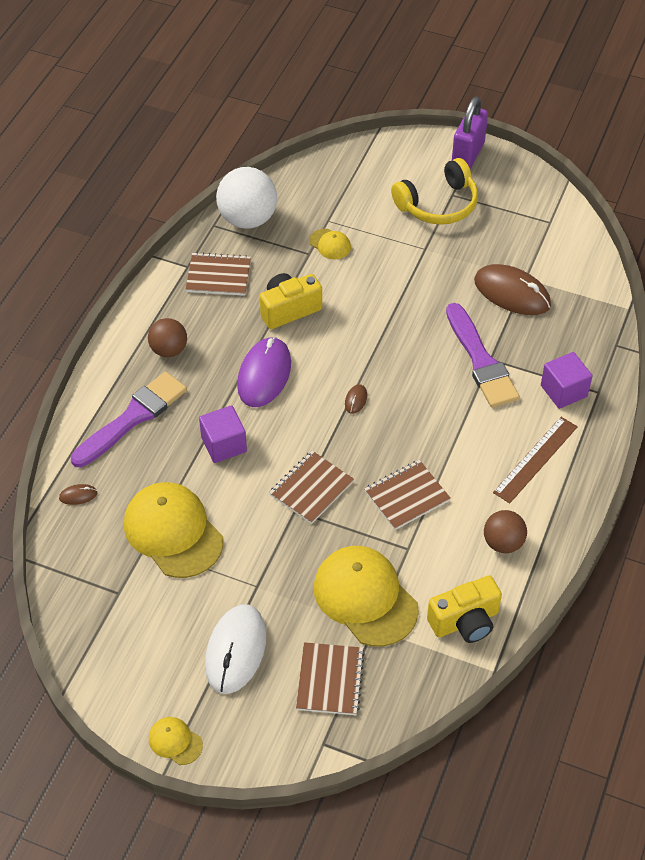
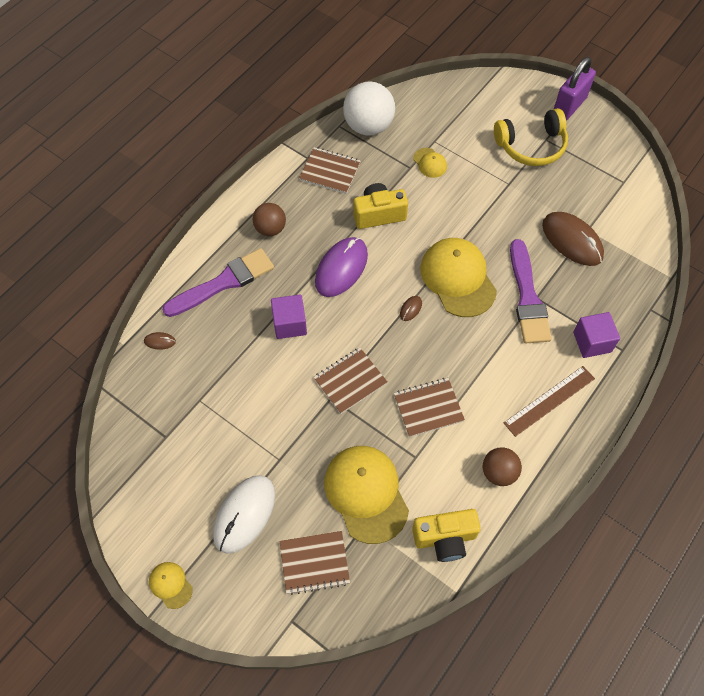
camera: 15 degrees right, 10 degrees up
yellow cap [124,482,223,578] -> yellow cap moved to [420,238,497,317]
brown notebook [296,642,365,715] -> brown notebook turned 60 degrees clockwise [280,531,350,595]

